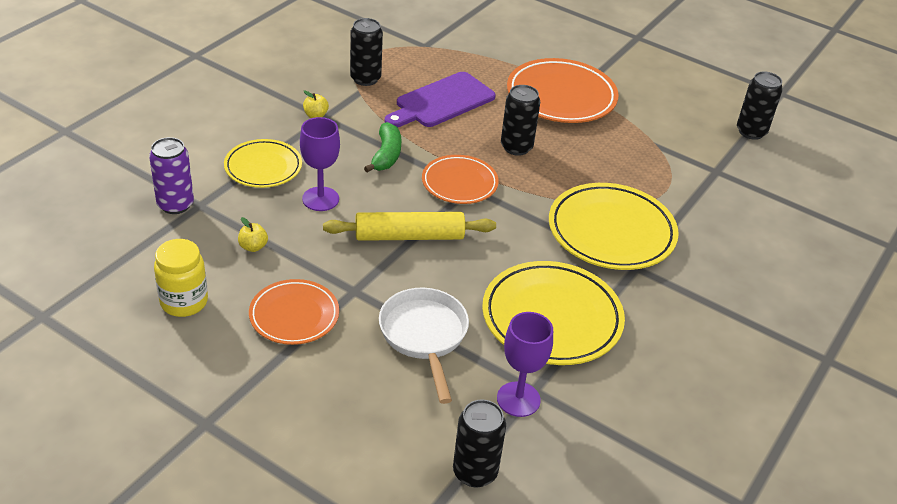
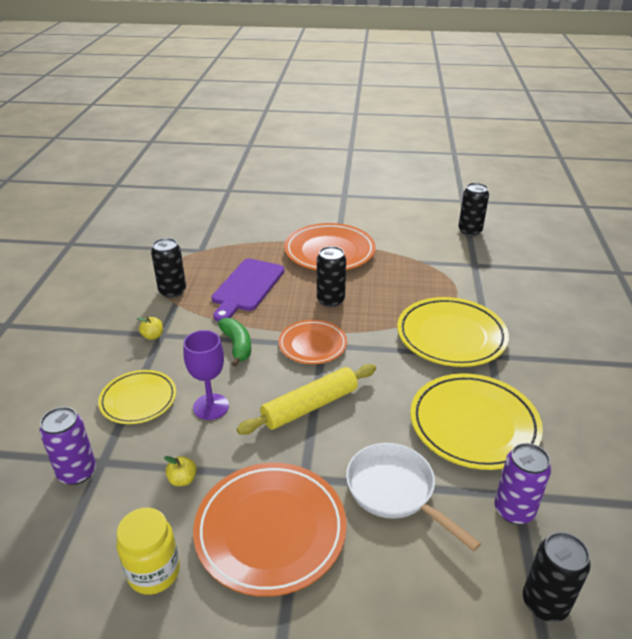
camera: 25 degrees left, 5 degrees down
orange plate [249,279,339,345] -> orange plate [193,463,347,597], size x1.62
purple goblet [497,312,553,417] -> purple can [495,443,551,524]

